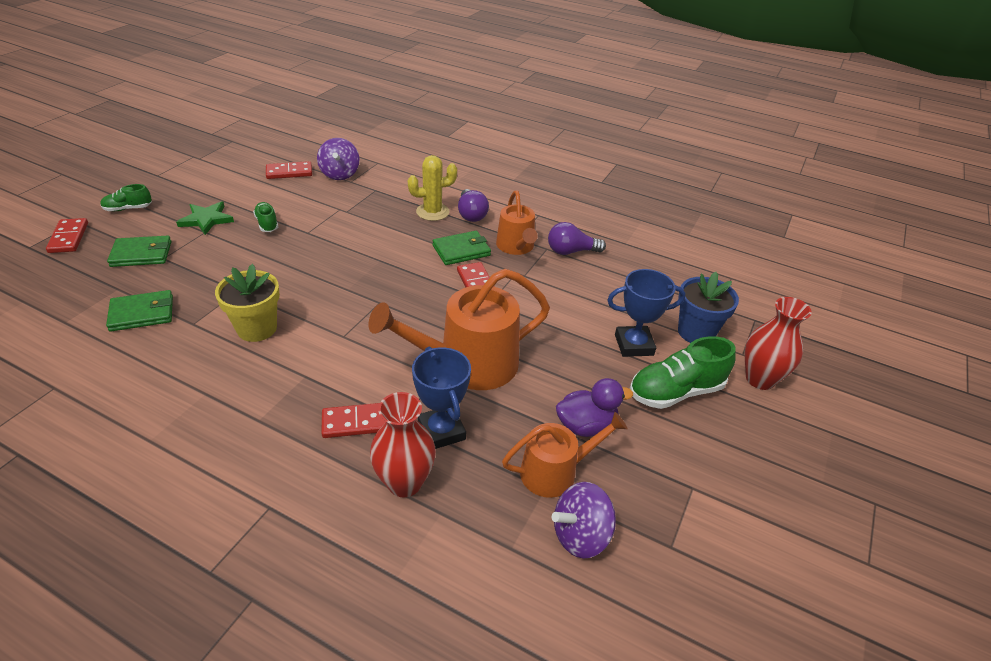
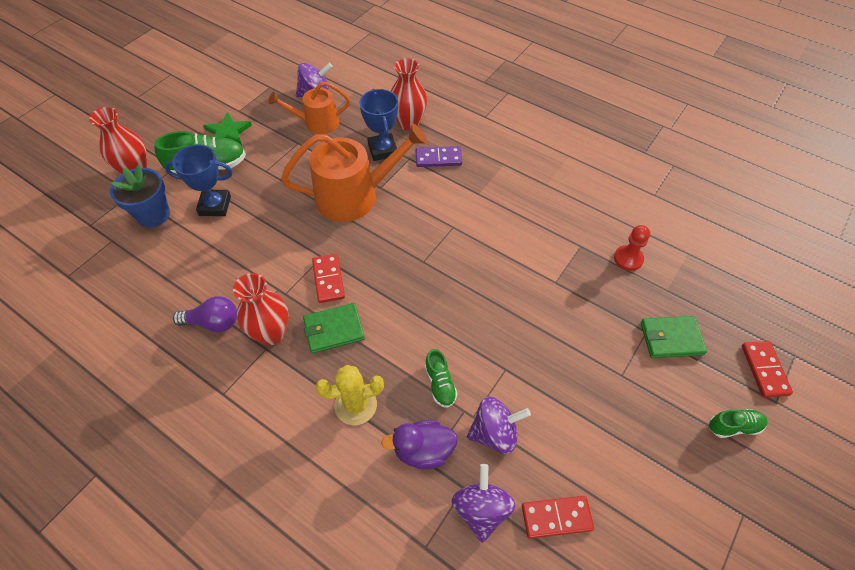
camera: 170 degrees left, 15 degrees up
green wallet [106,290,173,332] -> red pawn [614,225,650,271]
green star [176,201,234,235] -> green star moved to [203,112,252,145]
yellow flower pot [215,264,280,342] -> none
green shoe [253,202,278,232] -> green shoe moved to [425,349,458,408]
red domino [321,403,385,438] -> purple domino [415,146,462,167]
purple light bulb [458,189,489,222] -> none
orange watering can [496,191,538,255] -> red vase [233,273,289,345]
purple duck [556,378,633,437] -> purple duck moved to [381,420,458,469]
none -> purple spinning top [467,397,531,454]

